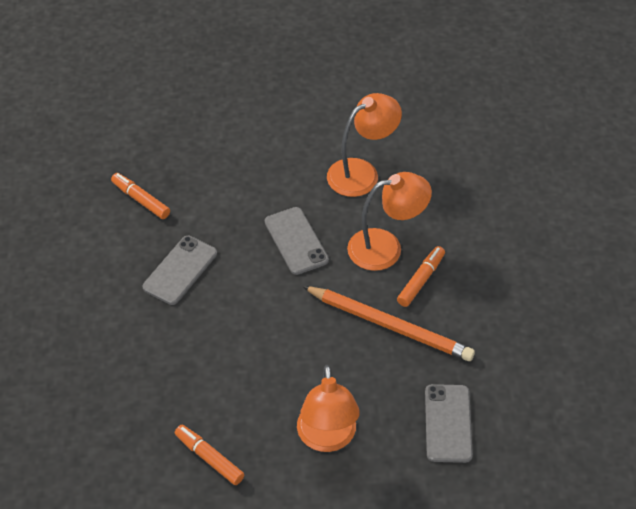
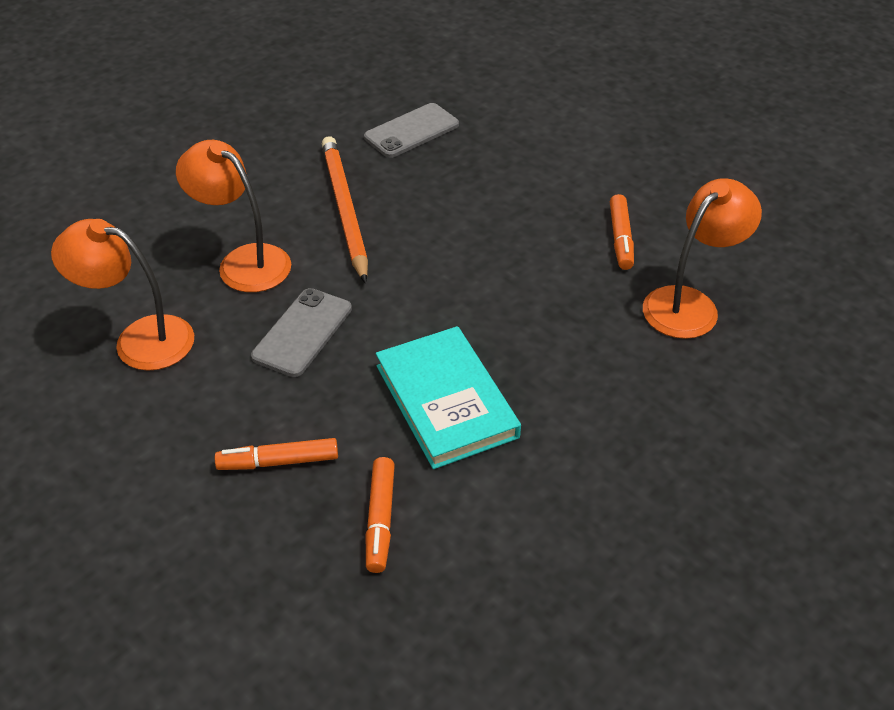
camera: 130 degrees left, 5 degrees down
grey phone [143,236,217,305] -> turquoise book [376,326,521,469]
orange lamp [297,365,360,452] -> orange lamp moved to [643,178,762,339]
orange marker [397,246,445,307] -> orange marker moved to [215,438,338,470]

